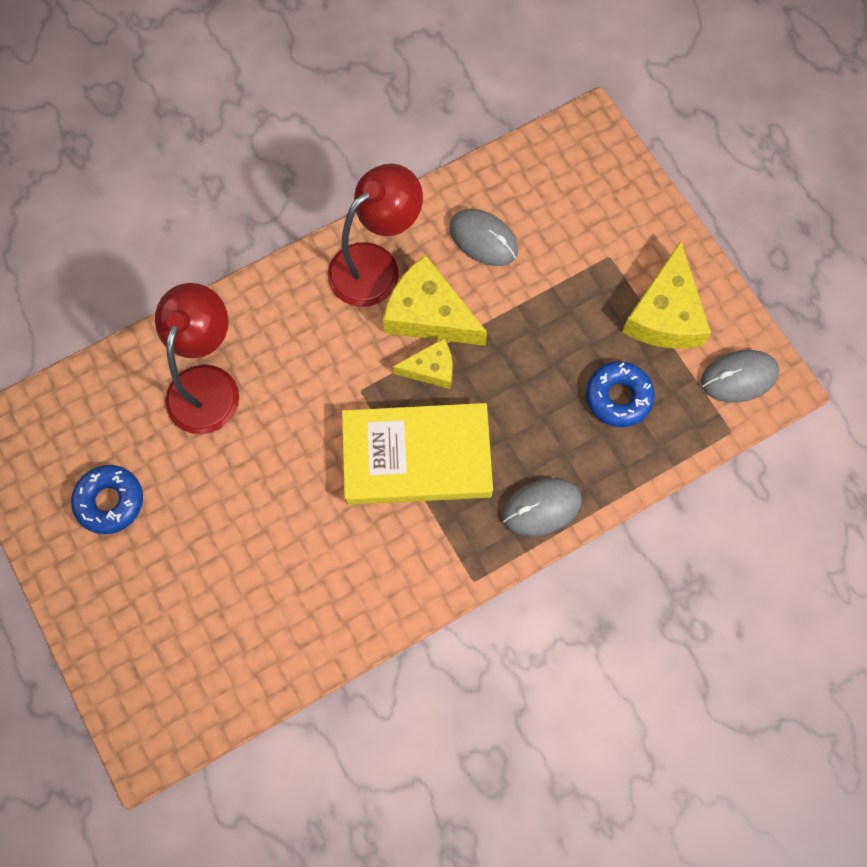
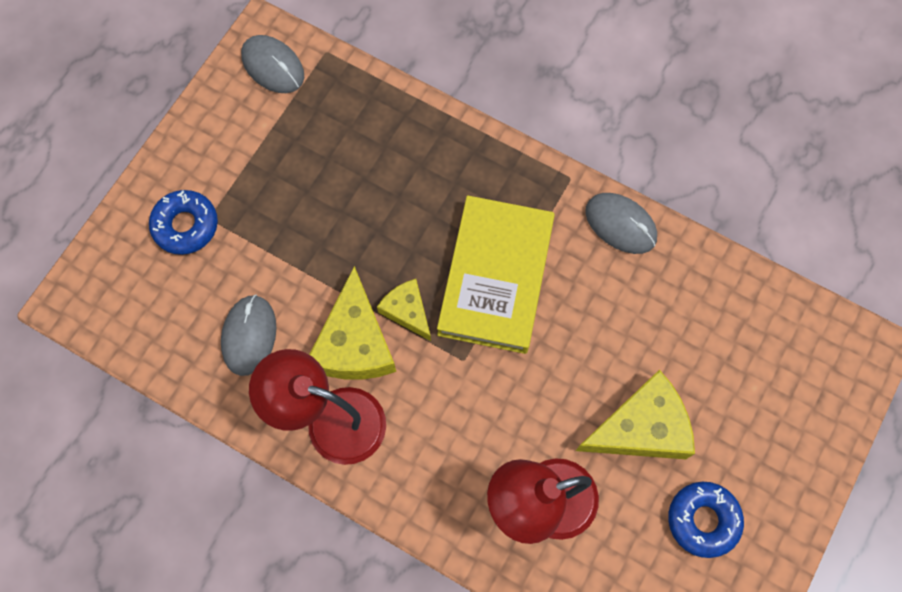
camera: 120 degrees left, 0 degrees up
yellow book [342,403,493,505] -> yellow book turned 45 degrees clockwise [437,195,555,354]
grey mouse [502,478,582,537] -> grey mouse moved to [585,193,657,254]
blue donut [586,361,655,427] -> blue donut moved to [149,190,218,255]
yellow cheese [622,241,711,349] -> yellow cheese moved to [576,369,695,459]

